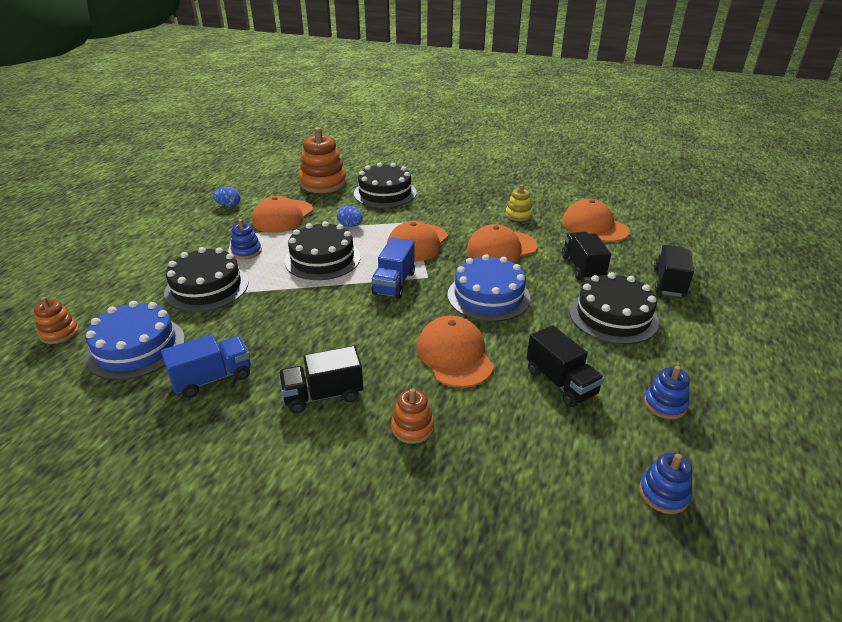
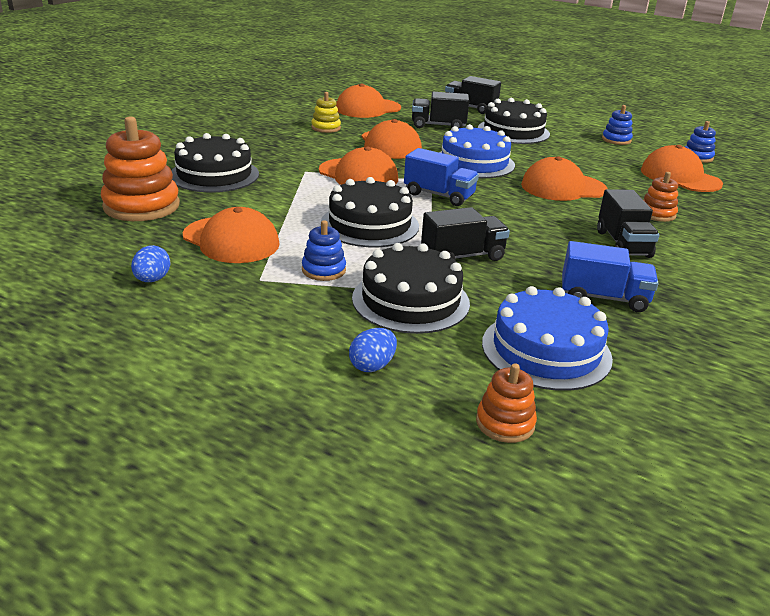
camera: 80 degrees left, 5 degrees down
blue truck [161,334,251,398] -> blue truck turned 120 degrees clockwise [562,241,658,312]
blue egg [337,206,363,227] -> blue egg moved to [349,328,397,372]
black truck [526,325,604,407] -> black truck moved to [421,207,510,261]
none -> orange cap [641,145,723,192]

